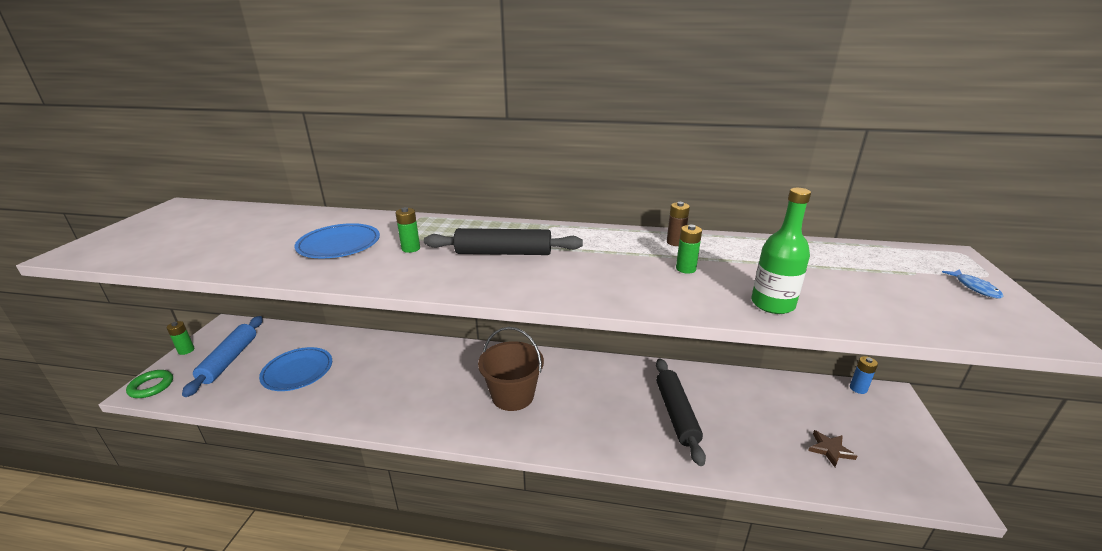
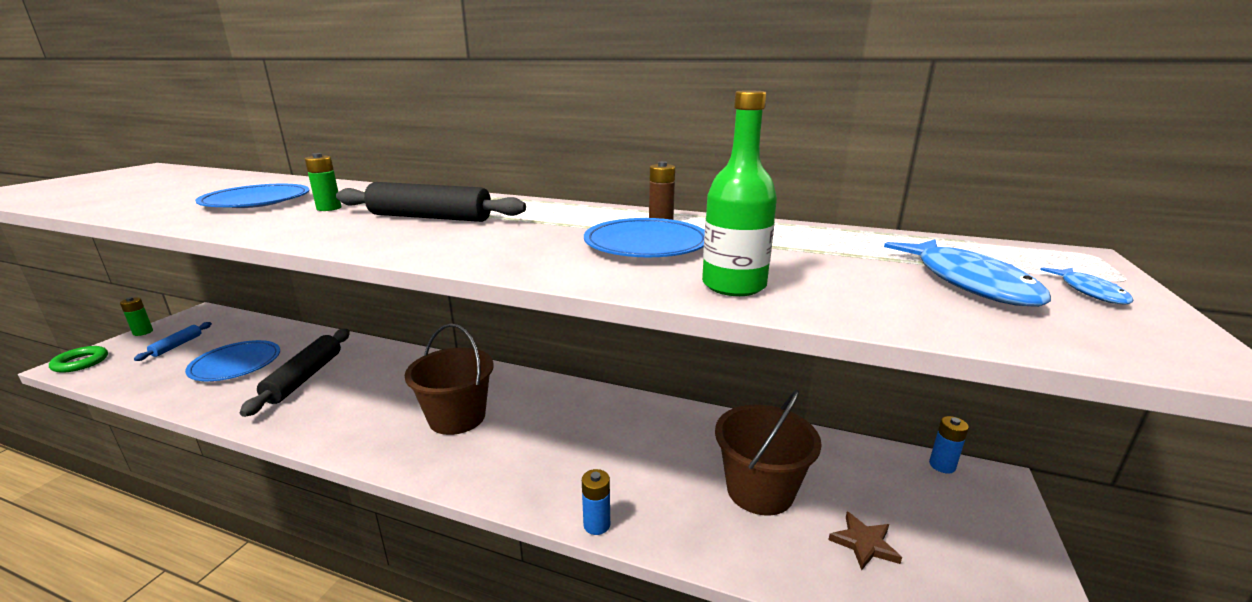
camera: 10 degrees right, 5 degrees down
blue rolling pin [182,316,263,397] -> blue rolling pin [134,322,212,361], size x0.56
black rolling pin [656,358,706,466] -> black rolling pin moved to [240,329,350,417]
green battery [676,225,702,274] -> blue plate [584,218,705,257]
none -> blue battery [582,469,610,535]
none -> brown bucket [715,390,822,516]
none -> blue fish [884,239,1051,307]

